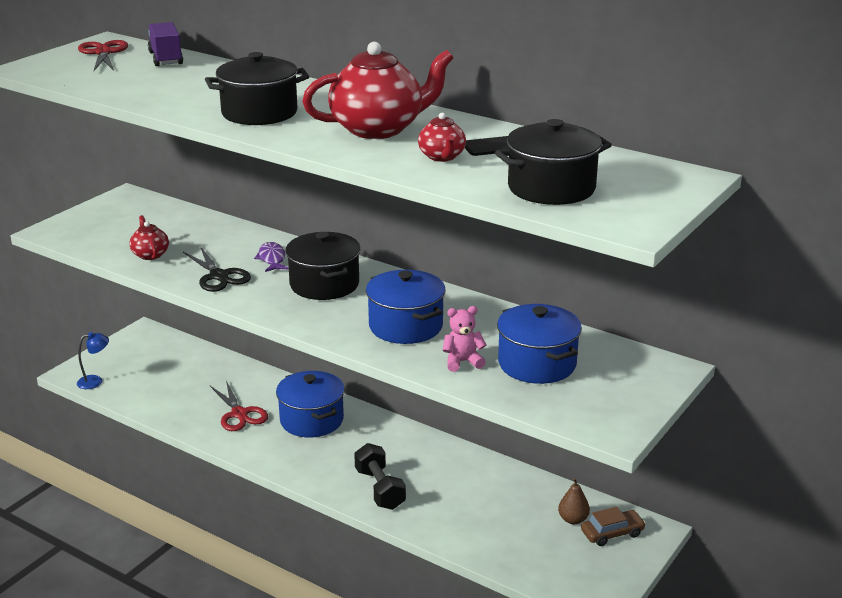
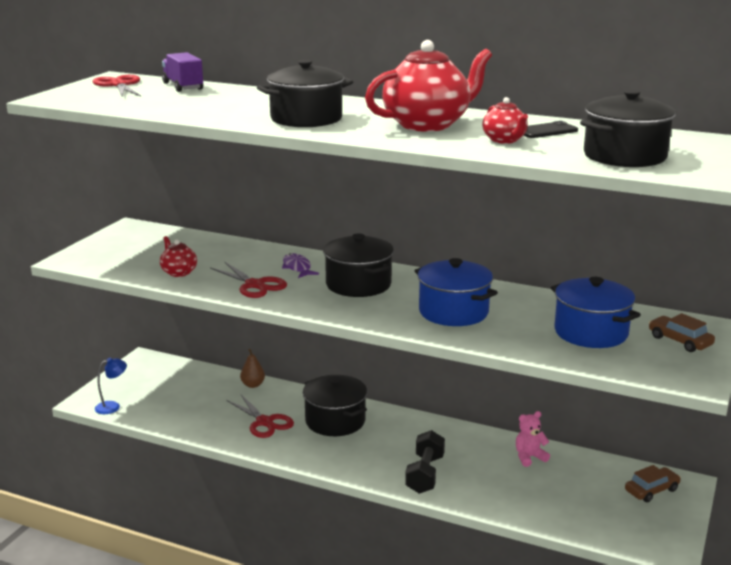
camera: 10 degrees left, 5 degrees down
black scissors [183,246,251,292] -> red scissors [210,262,287,298]
blue pot [276,371,345,437] -> black pot [303,375,367,436]
black dumbbell [354,443,406,510] -> black dumbbell turned 45 degrees clockwise [405,430,445,494]
pink teddy bear [443,306,487,372] -> pink teddy bear moved to [516,411,550,467]
brown pear [558,478,590,524] -> brown pear moved to [240,349,265,388]
none -> brown car [649,313,715,352]

